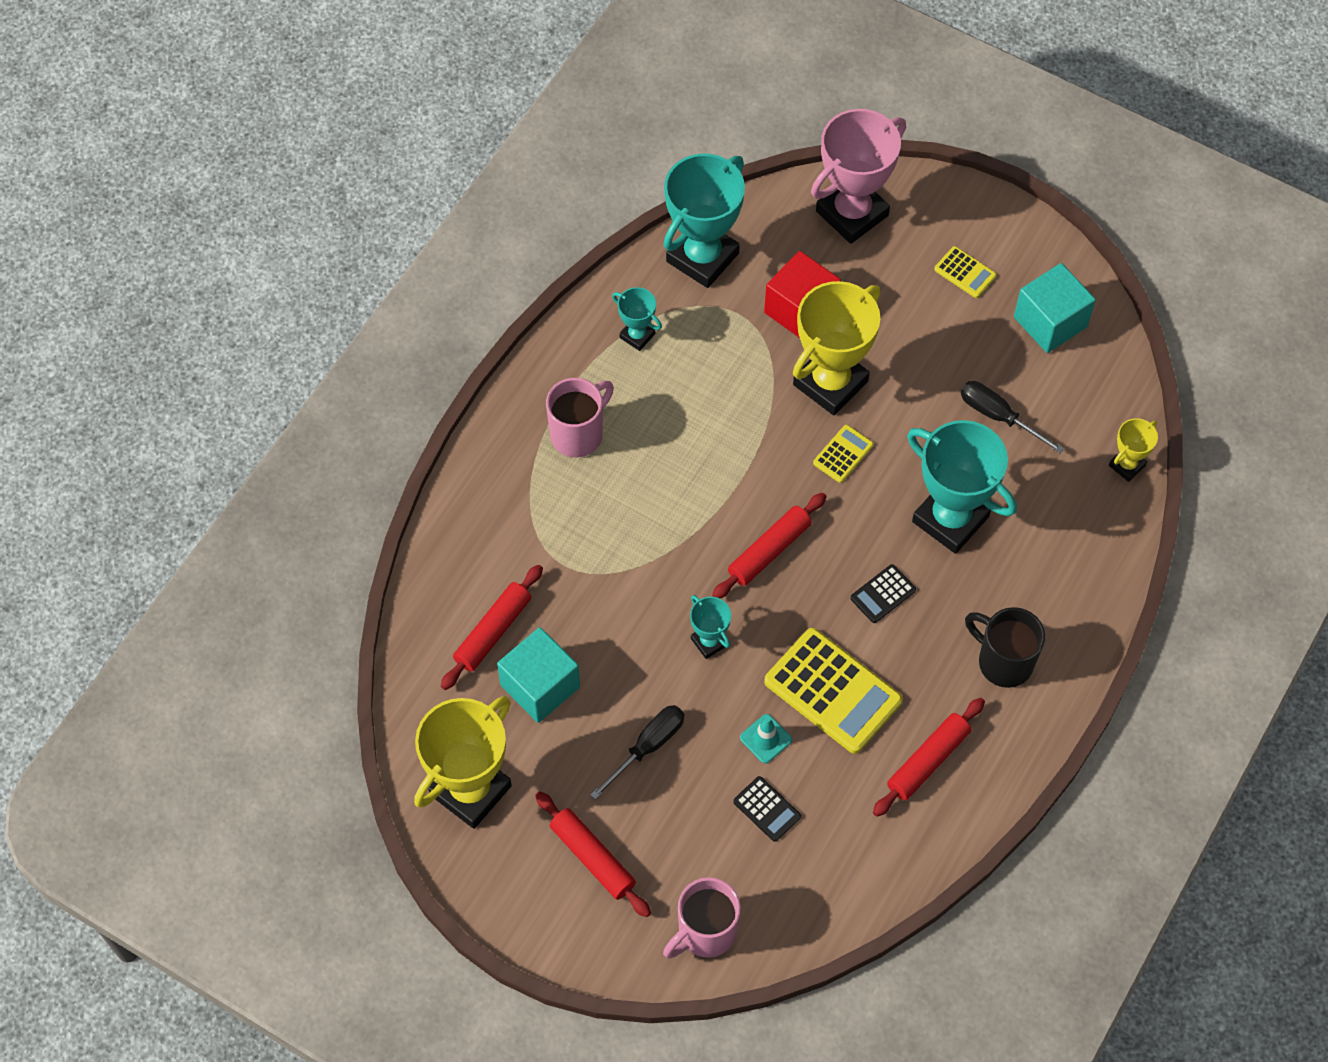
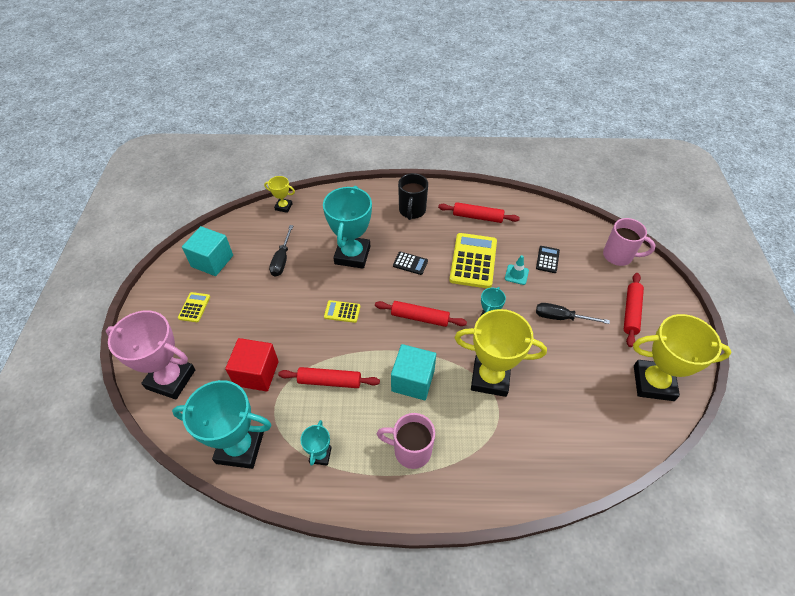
camera: 120 degrees left, 10 degrees down
red rolling pin [441,565,543,690] -> red rolling pin moved to [278,367,380,388]
turquoise cube [497,627,580,723] -> turquoise cube moved to [391,344,436,400]
yellow trophy [793,281,880,415] -> yellow trophy moved to [455,309,547,397]

